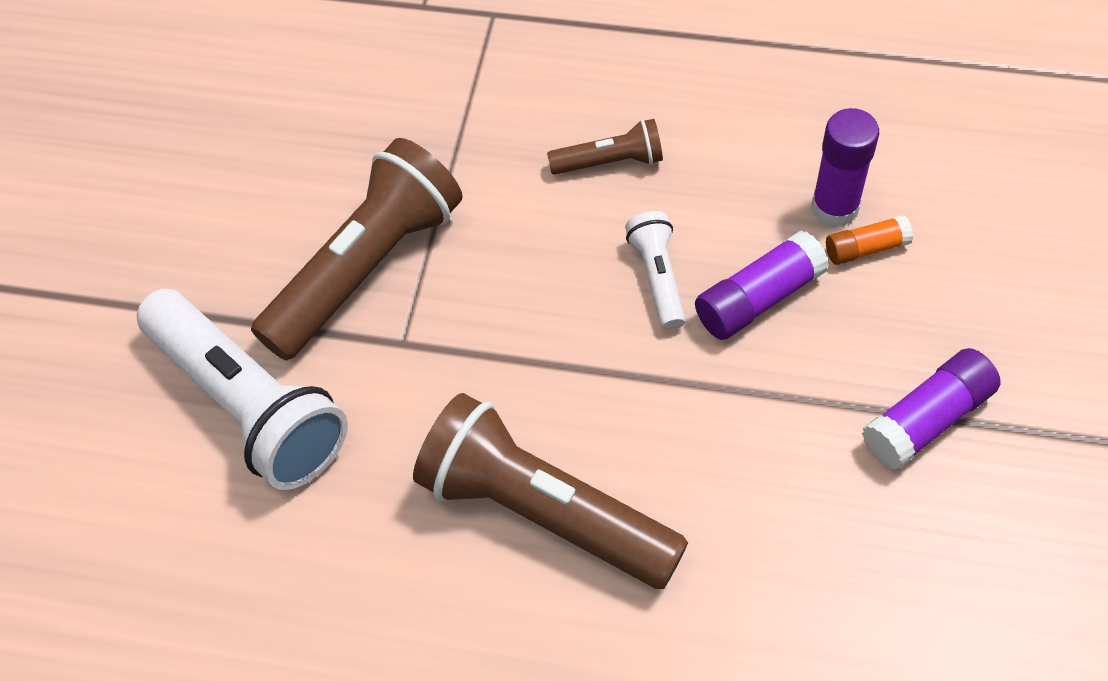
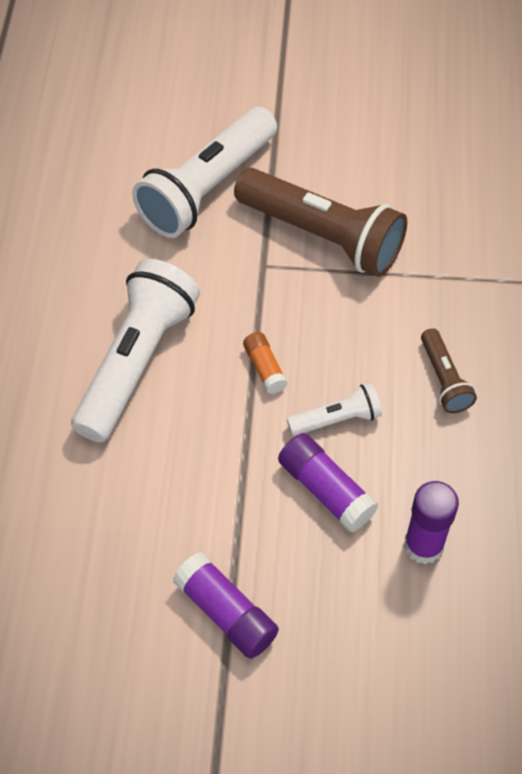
camera: 80 degrees right, 0 degrees up
brown flashlight [413,393,688,589] -> white flashlight [71,259,200,442]
orange glue stick [826,215,913,265] -> orange glue stick moved to [243,332,288,394]

